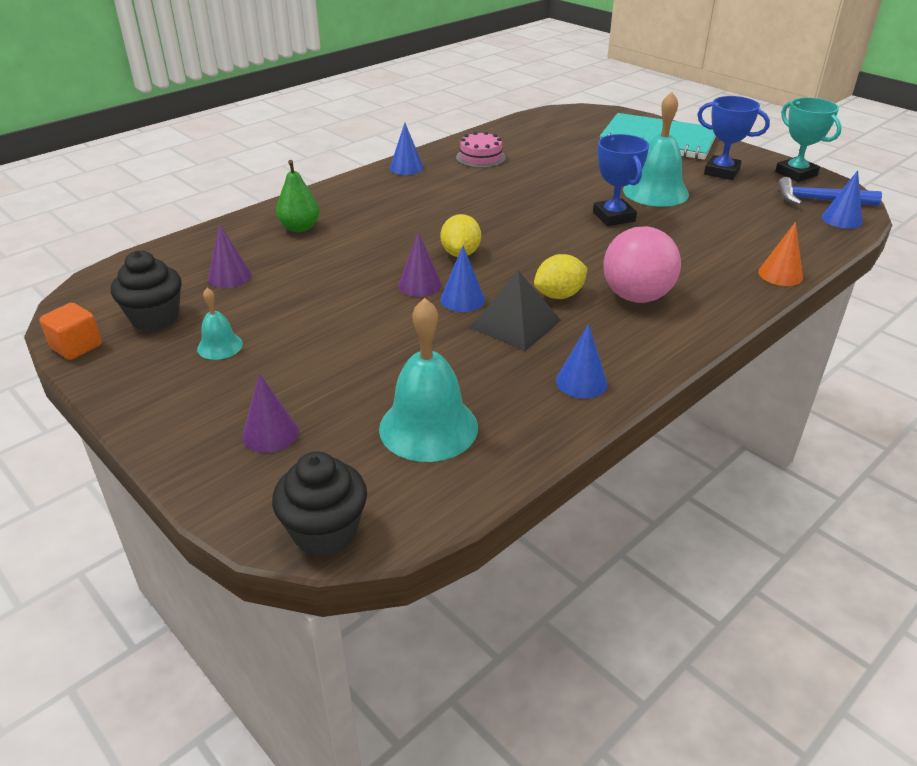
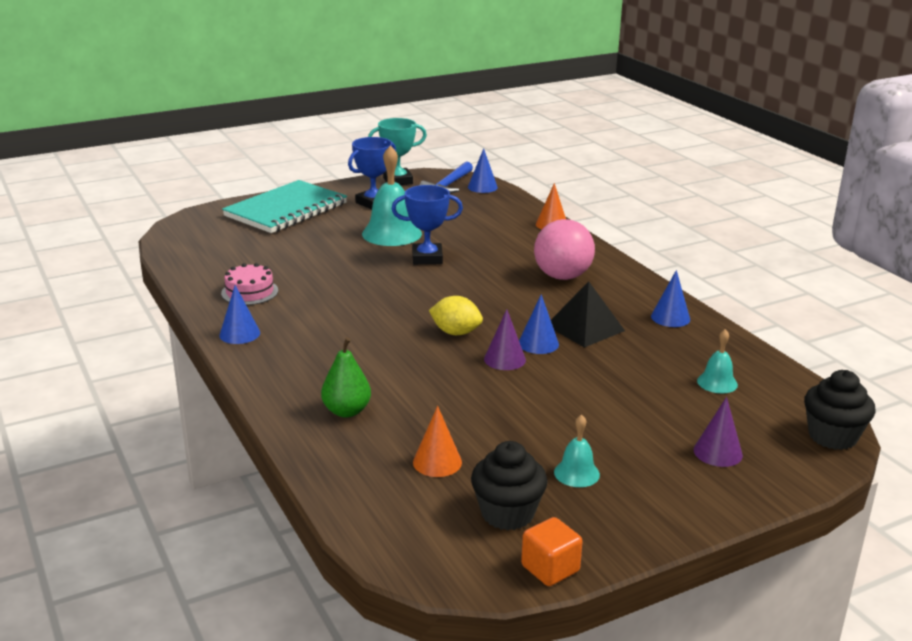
camera: 75 degrees left, 10 degrees down
purple cone [208,224,252,288] -> orange cone [413,406,462,477]
turquoise bell [379,298,478,462] -> turquoise bell [697,329,738,393], size x0.51
yellow lemon [534,254,587,299] -> none

